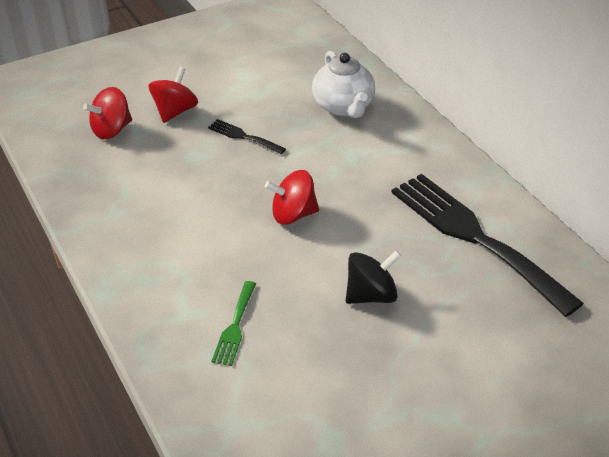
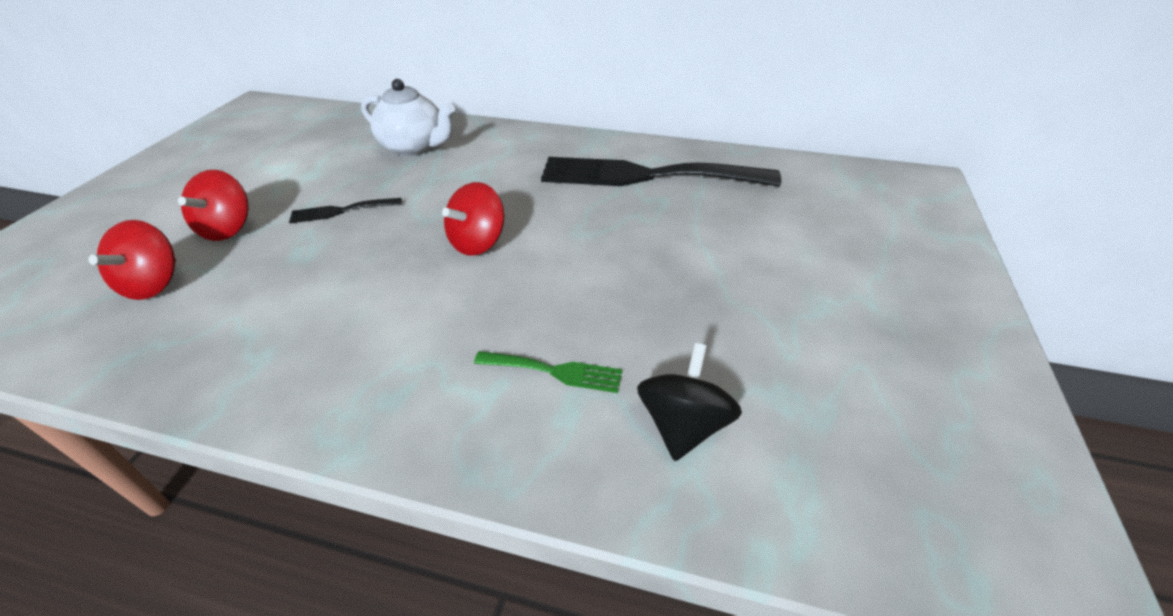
camera: 45 degrees left, 0 degrees up
red spinning top [148,67,198,123] -> red spinning top turned 150 degrees counterclockwise [178,170,249,241]
green fork [211,281,256,366] -> green fork turned 45 degrees counterclockwise [474,351,623,393]
black spinning top [346,251,401,304] -> black spinning top moved to [637,343,742,461]

